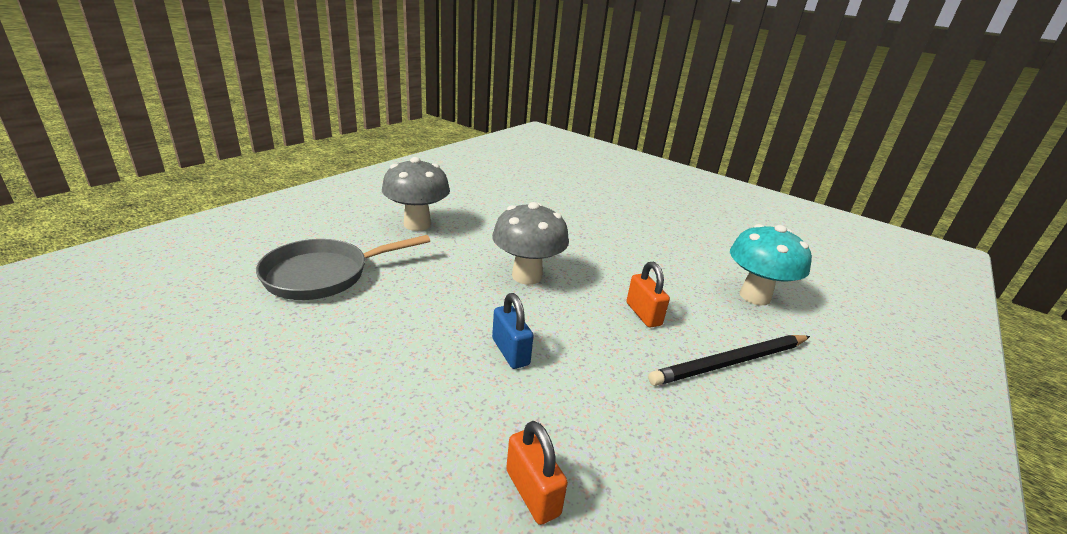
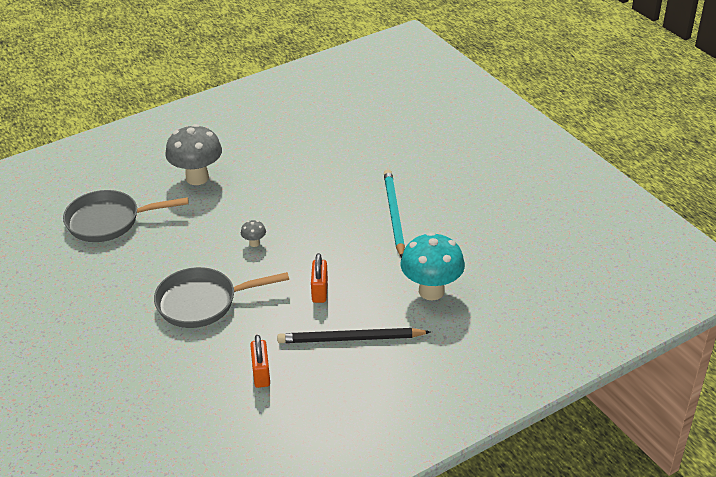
camera: 25 degrees right, 10 degrees up
grey mushroom [492,202,569,285] -> grey mushroom [241,220,266,247], size x0.42
blue padlock [492,293,534,369] -> grey pan [154,267,289,328]
orange padlock [506,421,568,525] -> orange padlock moved to [250,335,270,388]
none -> turquoise pencil [384,169,405,258]

